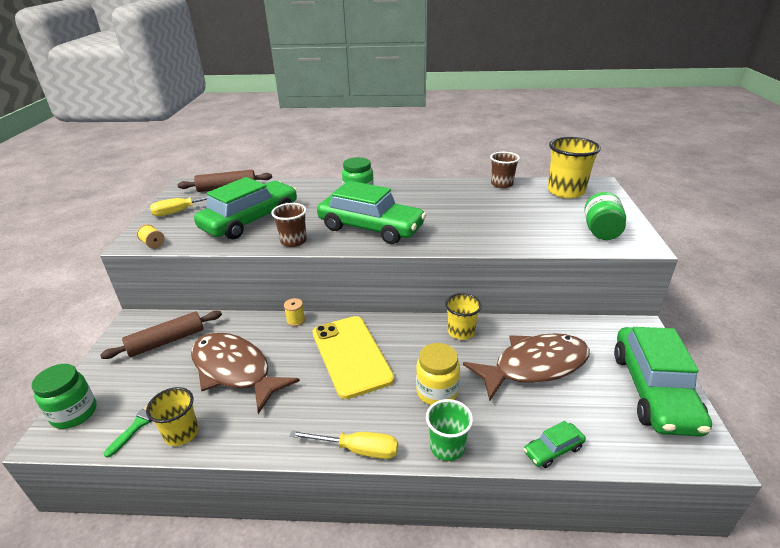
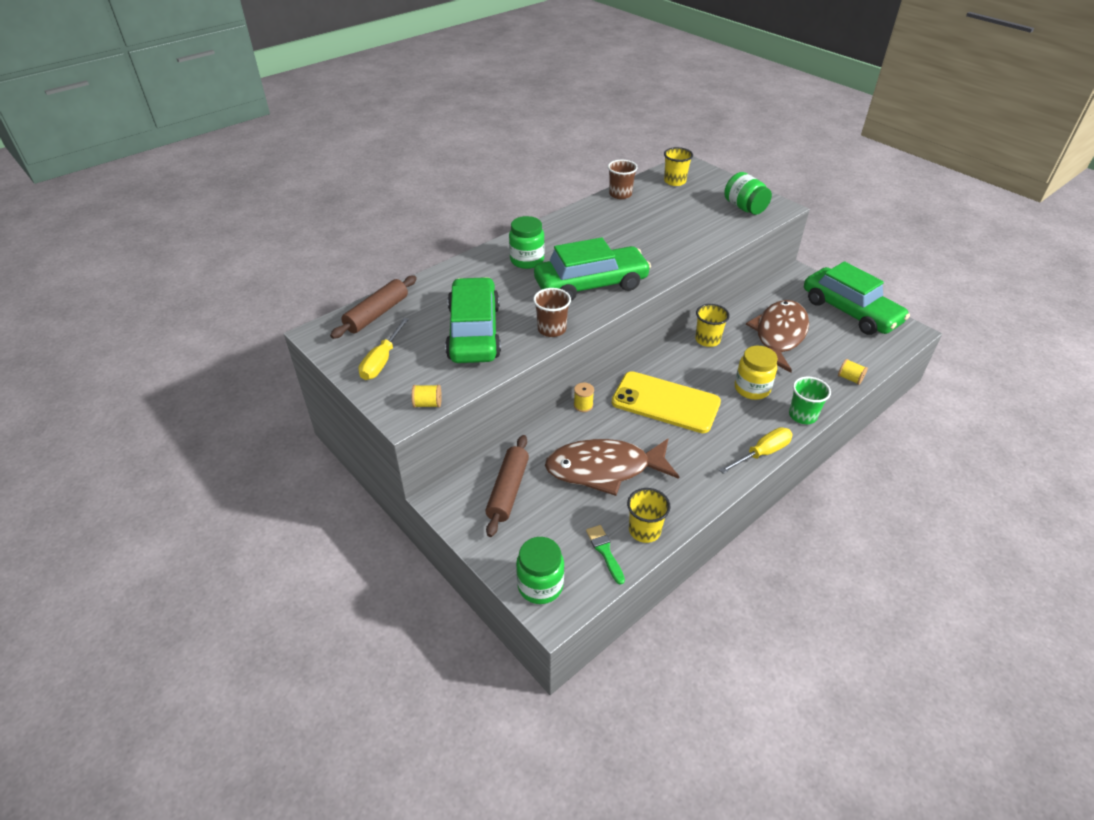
camera: 45 degrees left, 10 degrees up
green car [524,421,586,468] -> yellow spool [838,359,868,385]
yellow cup [548,137,601,198] -> yellow cup [664,147,693,186], size x0.62

